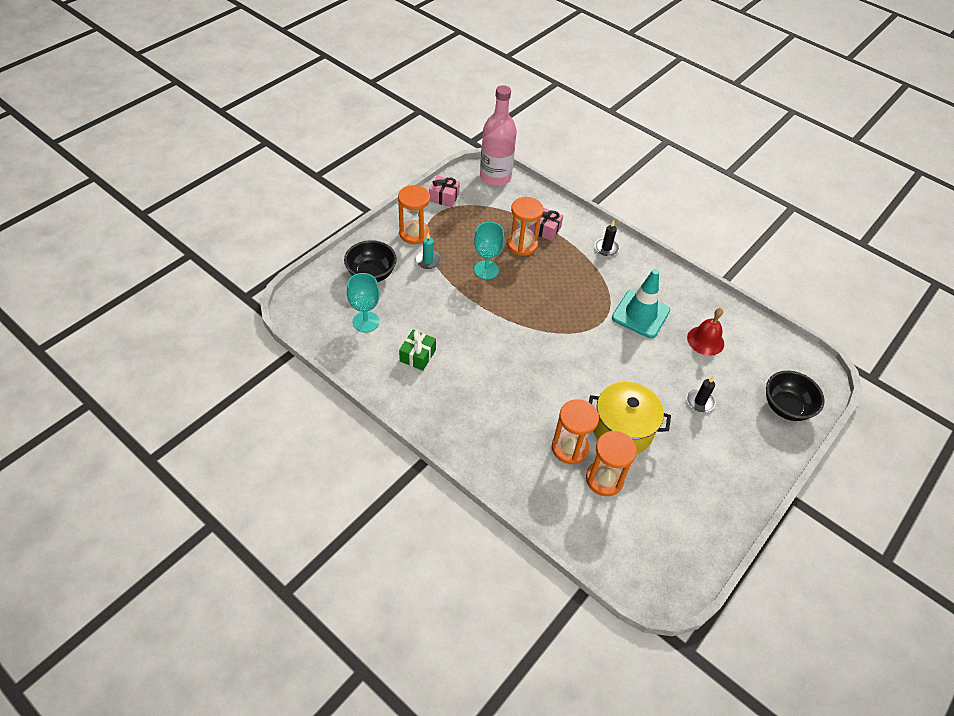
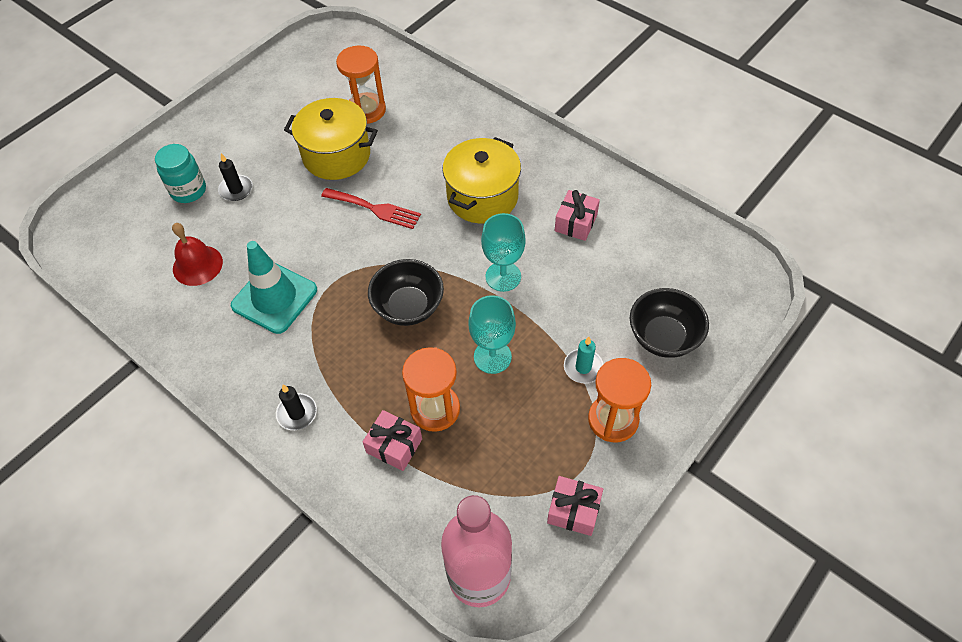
camera: 175 degrees left, 5 degrees up
turquoise goblet [347,273,380,332] -> turquoise goblet moved to [481,213,526,292]
green gift [399,330,436,371] -> pink gift [555,190,600,241]
orange hourglass [552,399,599,464] -> none
black bowl [766,371,824,421] -> black bowl moved to [368,259,444,326]
none -> turquoise jar [155,144,206,203]
none -> red fork [321,188,421,229]
none -> yellow pot [442,137,521,223]

